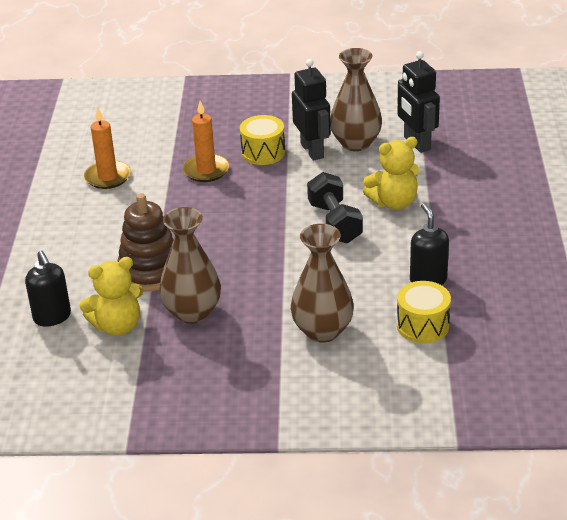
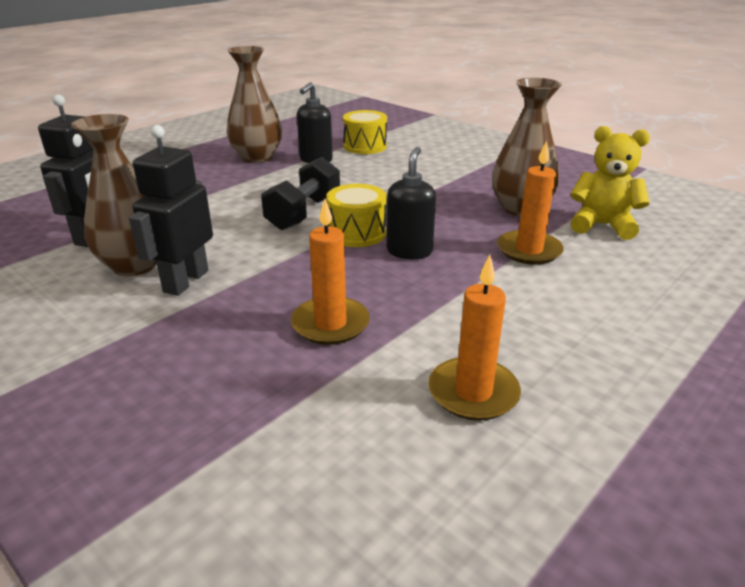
camera: 140 degrees left, 5 degrees down
black soap dispenser [25,250,71,327] -> black soap dispenser moved to [386,147,436,259]
brown stacking toy [117,193,174,291] -> orange candle [497,141,564,265]
yellow drum [240,115,285,165] -> yellow drum moved to [326,184,387,247]
brown vase [291,224,354,343] -> brown vase moved to [226,46,282,163]
yellow teddy bear [363,137,419,210] -> none

